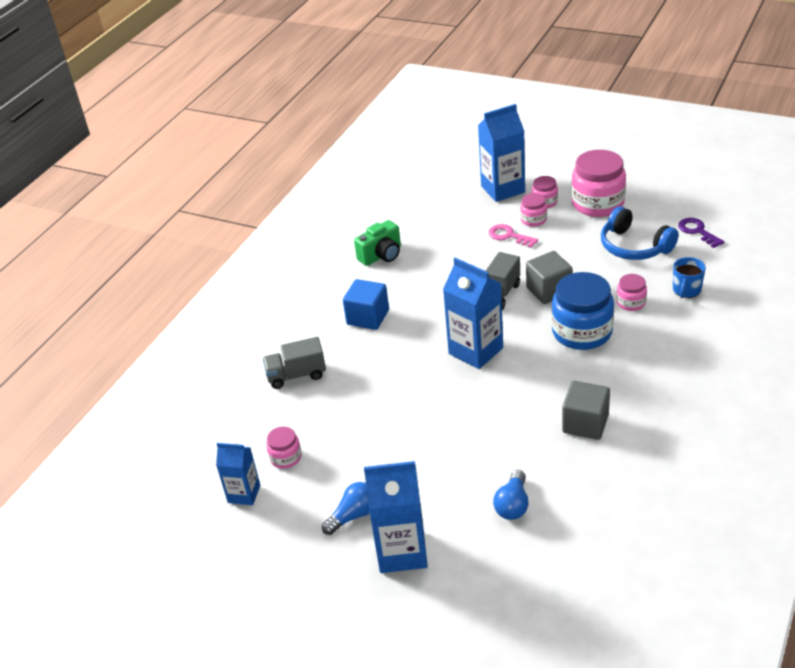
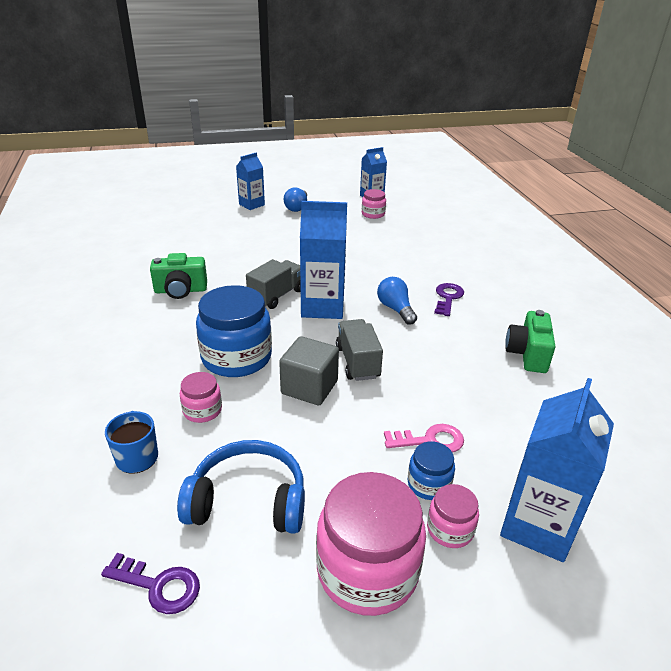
camera: 135 degrees right, 5 degrees down
grey truck [263,337,326,389] -> grey truck moved to [246,259,301,309]
blue cube [343,279,389,330] -> purple key [434,283,464,316]
blue carton [364,461,428,573] -> blue carton [236,153,265,210], size x0.60
blue light bulb [493,470,529,520] -> blue light bulb moved to [377,277,417,325]
pink jar [520,193,547,227] -> blue jar [408,442,455,500]
grey cube [562,381,610,440] -> green camera [150,253,207,299]

